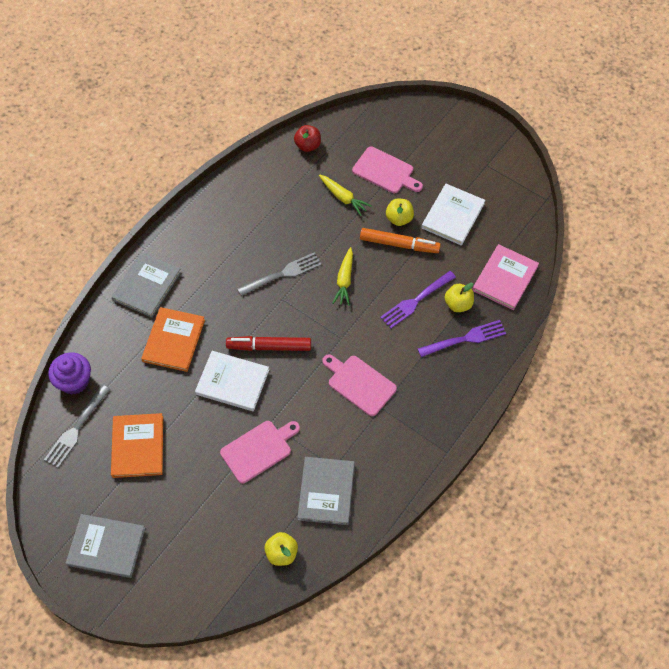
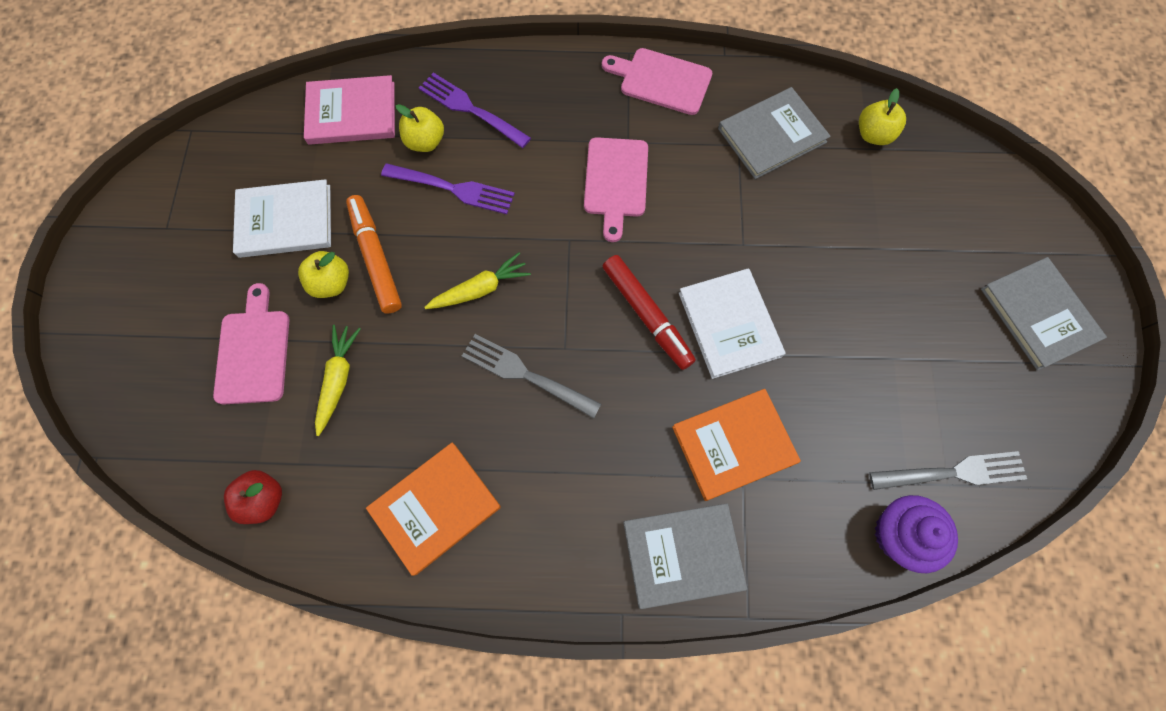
camera: 125 degrees left, 10 degrees up
orange book [111,413,163,478] -> orange book moved to [366,443,501,576]
pink cutting board [220,421,300,483] -> pink cutting board moved to [602,48,712,115]

